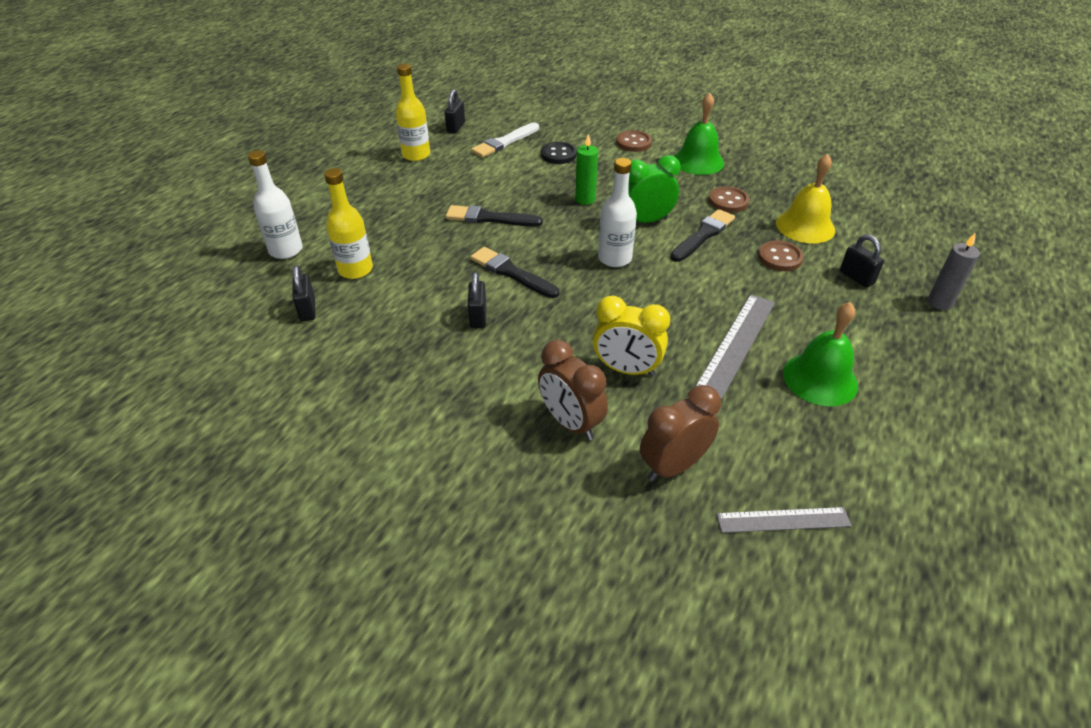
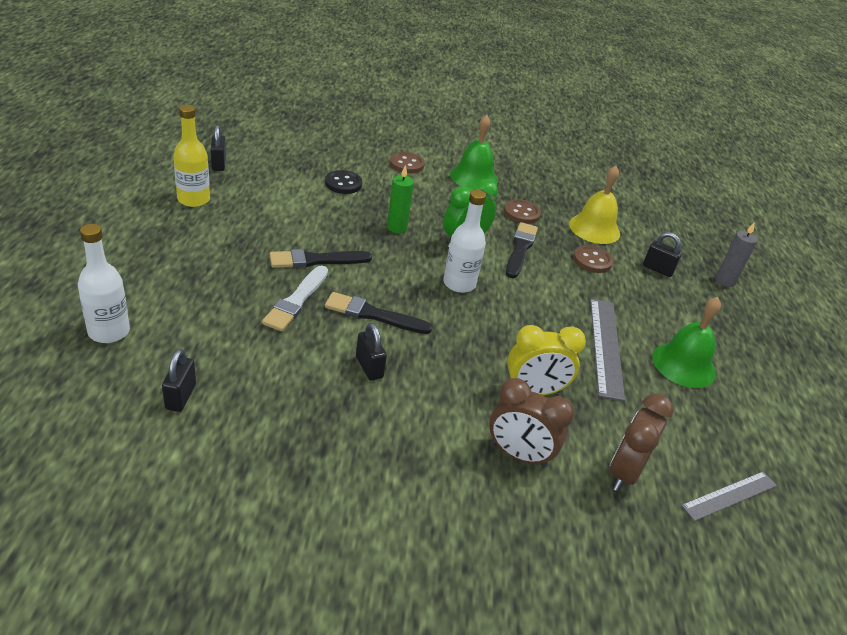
camera: 30 degrees left, 5 degrees down
black padlock [292,265,316,321] -> black padlock turned 45 degrees clockwise [162,349,196,412]
yellow bottle [324,168,373,279] -> none
white brush [471,123,539,158] -> white brush moved to [262,265,328,331]

